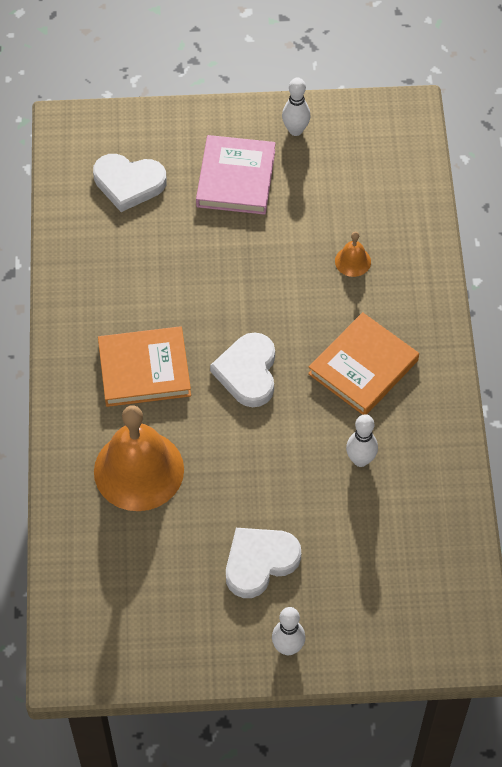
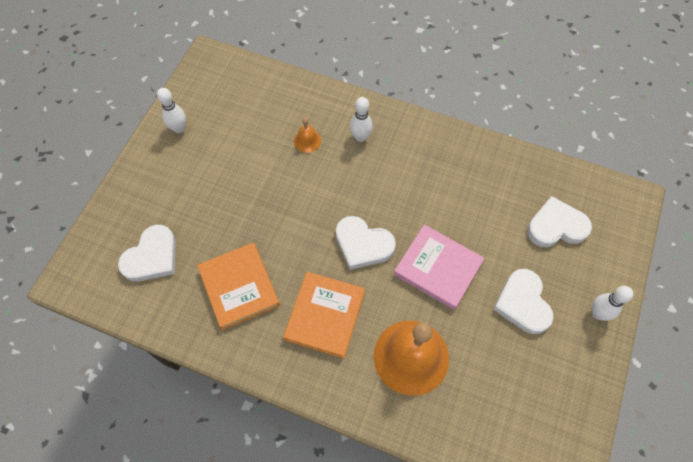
camera: 65 degrees left, 5 degrees up
pink book [196,135,275,215] -> pink book moved to [394,224,484,310]
orange book [308,312,419,415] -> orange book moved to [197,243,280,330]
white bowling pin [346,414,378,467] -> white bowling pin moved to [350,97,373,142]
none -> white heart [527,196,592,247]

